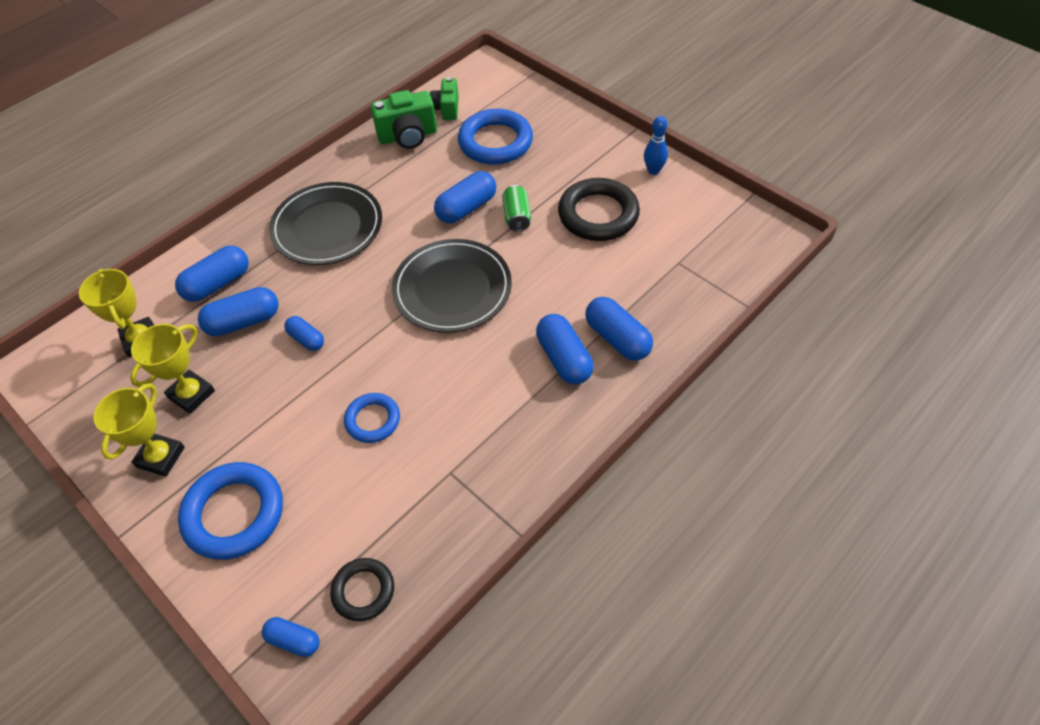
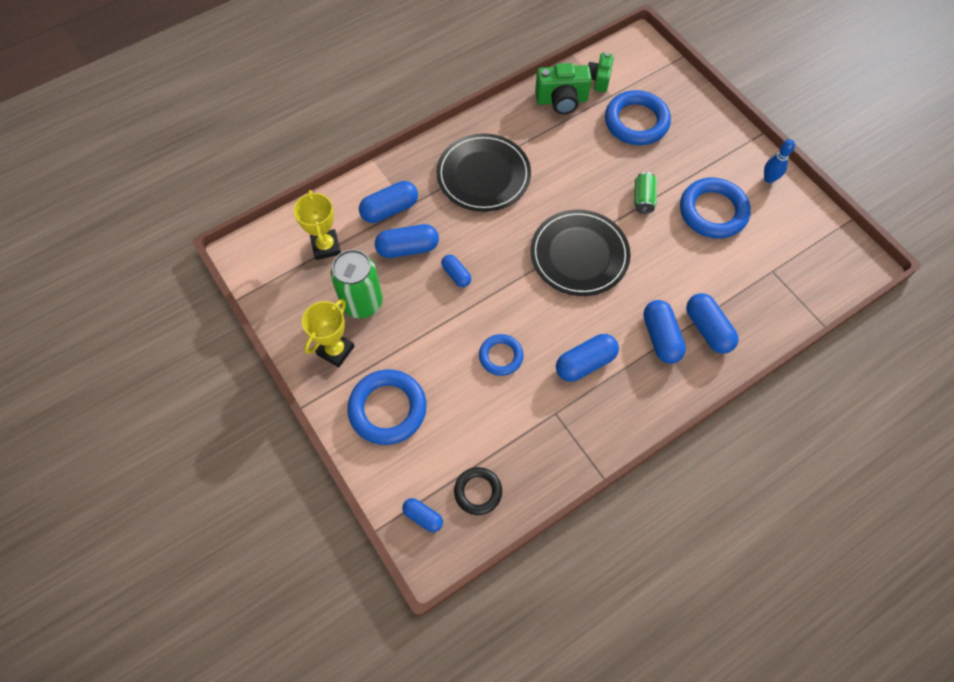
camera: 10 degrees right, 10 degrees up
yellow trophy [130,324,215,414] -> green can [331,249,383,318]
blue capsule [434,171,496,223] -> blue capsule moved to [556,334,619,382]
black ring [558,178,640,241] -> blue ring [680,177,751,239]

